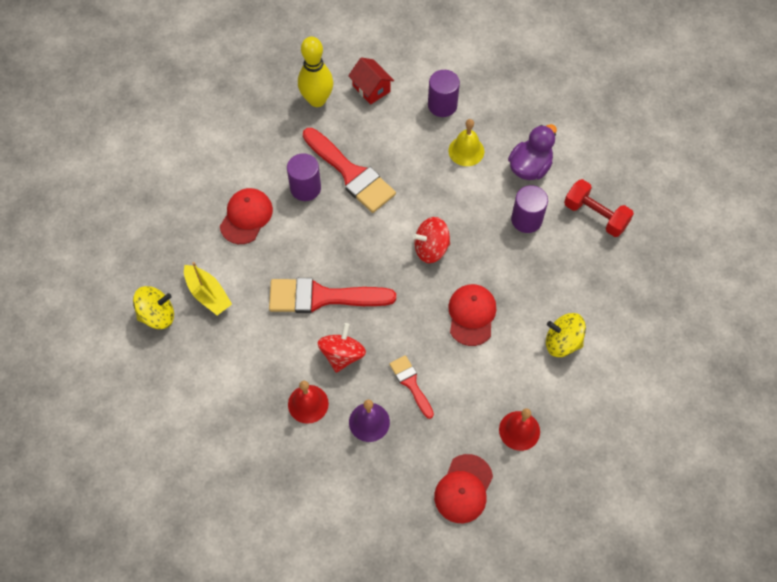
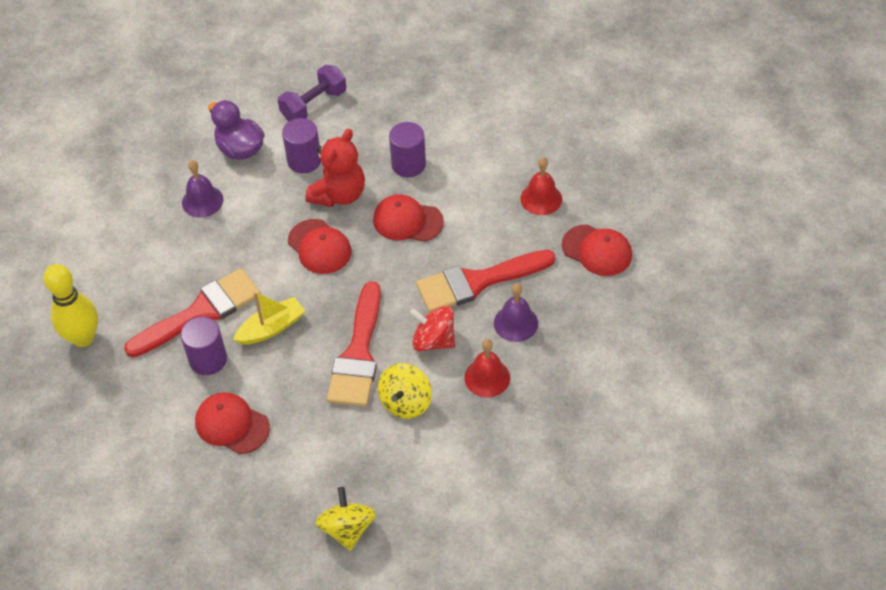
camera: 80 degrees left, 10 degrees down
yellow boat [184,262,232,315] -> yellow boat moved to [233,292,305,345]
red house [348,57,394,105] -> none
red brush [389,355,434,419] -> red brush [416,250,556,312], size x1.88
red spinning top [413,217,450,263] -> red cap [288,219,351,274]
purple cylinder [428,70,460,117] -> purple cylinder moved to [389,122,426,177]
yellow bell [448,119,484,166] -> purple bell [182,160,223,218]
yellow spinning top [546,313,586,357] -> yellow spinning top moved to [378,363,432,419]
red dumbbell [564,179,634,237] -> purple dumbbell [278,65,346,122]
none -> red teddy bear [306,129,365,207]

